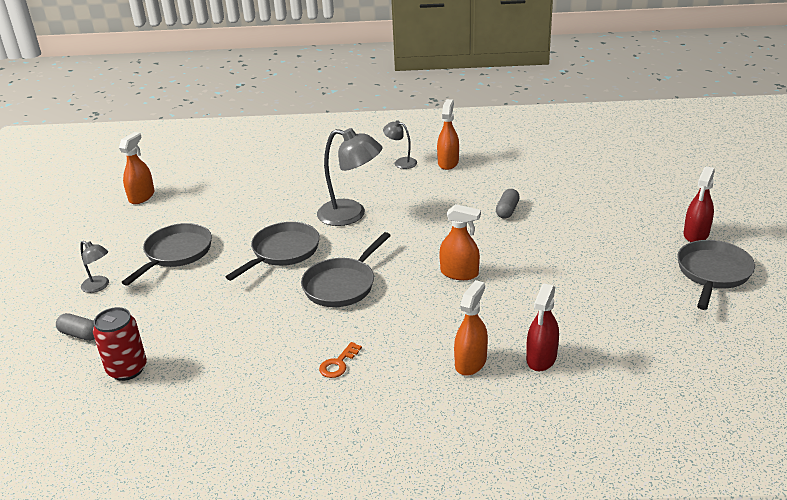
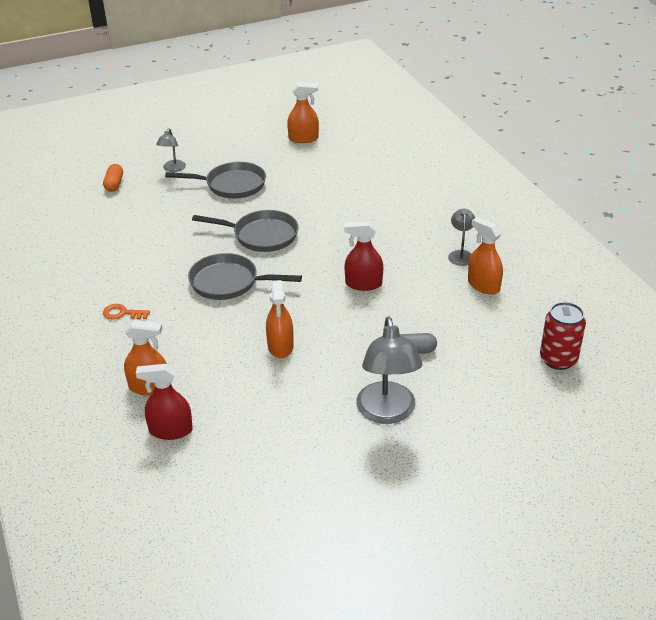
camera: 65 degrees right, 5 degrees up
grey capsule [56,313,95,341] -> orange capsule [103,164,123,192]
red can [93,307,147,381] -> red can moved to [540,302,586,370]
grey lamp [317,128,382,226] -> grey lamp moved to [356,316,422,424]
orange spray bottle [437,99,459,170] -> orange spray bottle turned 120 degrees counterclockwise [468,217,503,294]
grey pan [677,240,755,310] -> none
red spray bottle [684,167,715,242] -> red spray bottle moved to [344,221,383,291]

